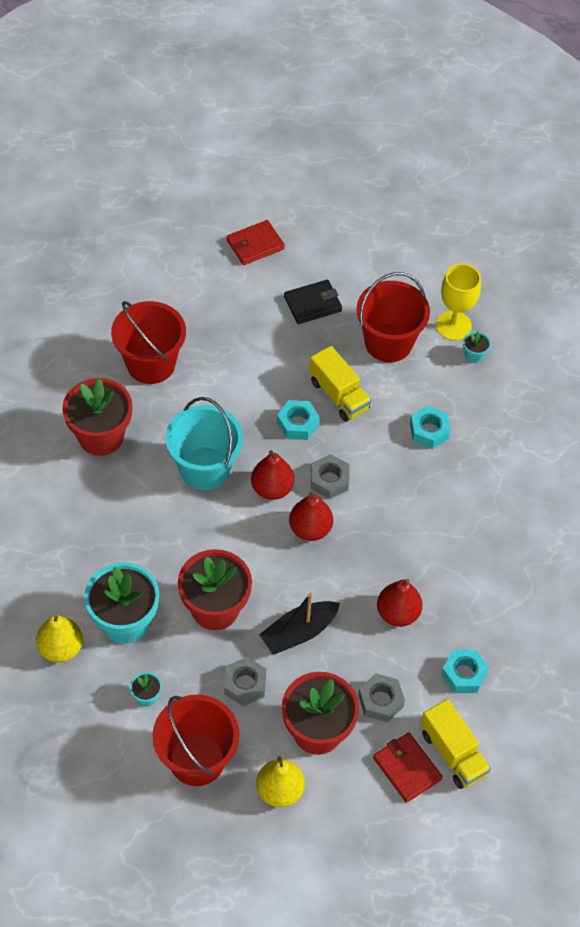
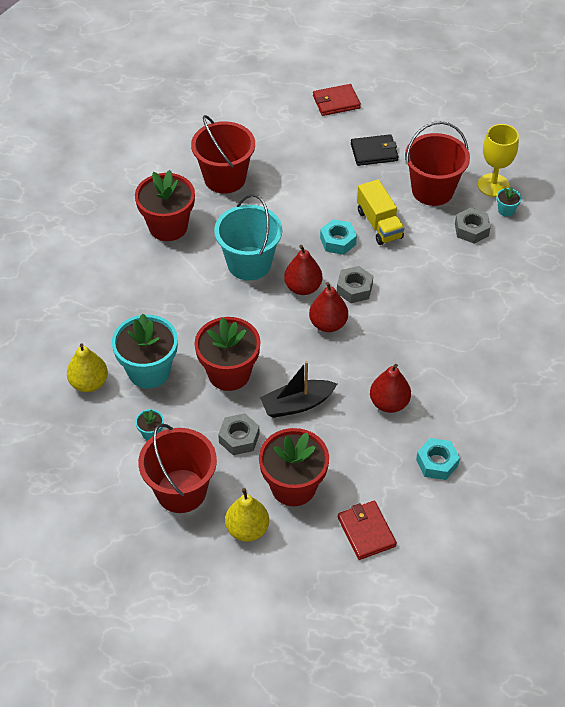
camera: 15 degrees right, 5 degrees down
grey nut [358,673,405,722] -> grey nut moved to [455,208,491,243]
turquoise nut [410,406,451,449] -> none
yellow truck [421,699,491,789] -> none

